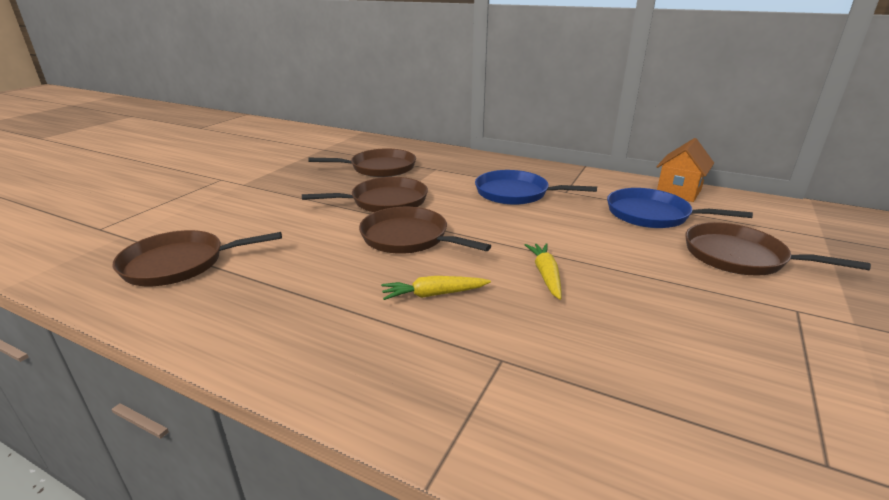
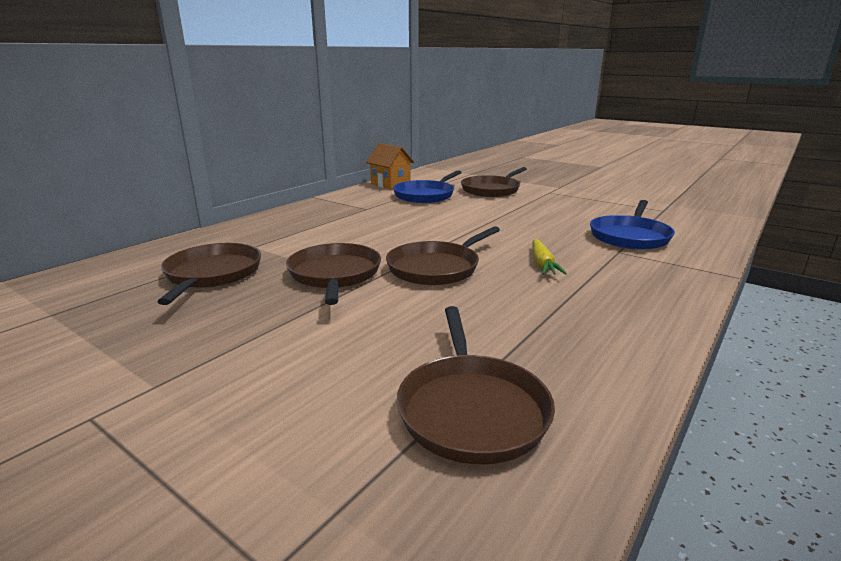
camera: 80 degrees left, 5 degrees down
blue pan [475,170,597,205] -> blue pan moved to [590,200,675,250]
yellow carrot [525,243,562,300] -> none

